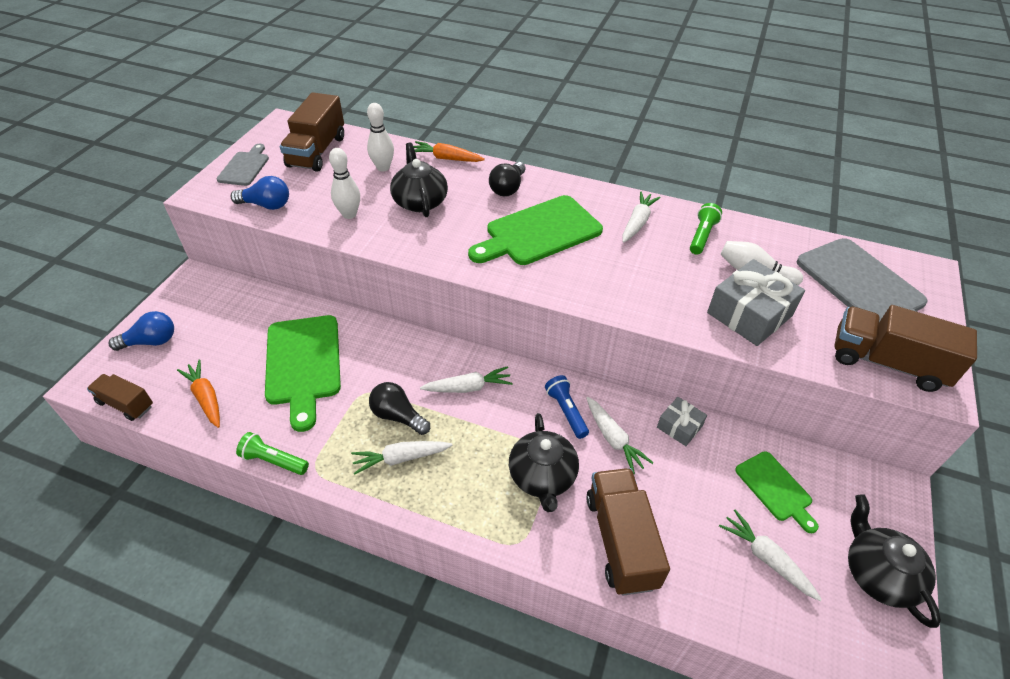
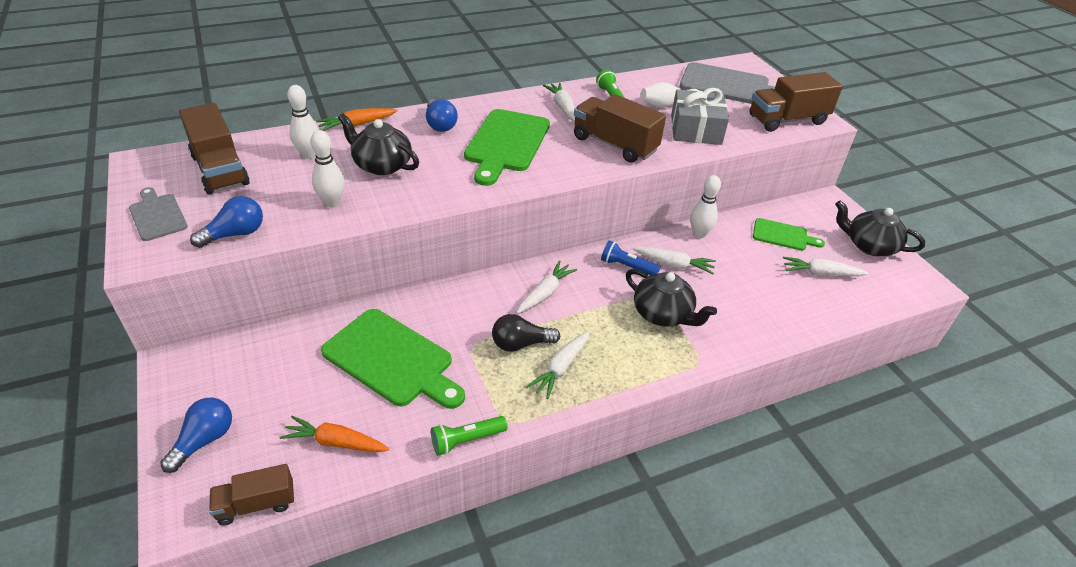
camera: 45 degrees left, 5 degrees down
black light bulb [489,162,526,196] -> blue light bulb [426,99,458,132]
brown truck [586,468,670,596] -> brown truck moved to [574,94,666,163]
grey gift [657,397,707,446] -> white bowling pin [690,175,721,238]

